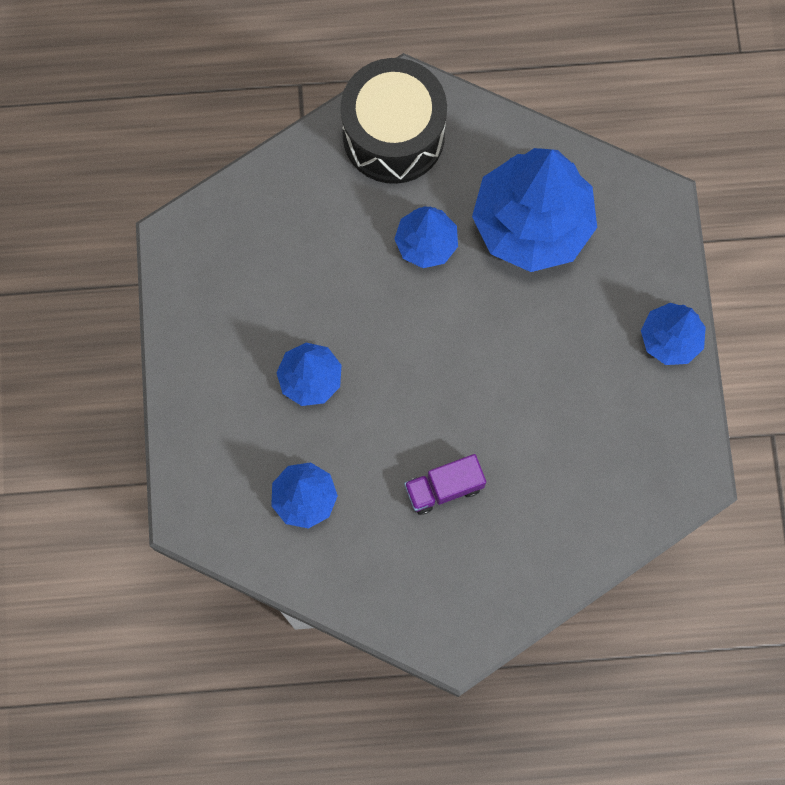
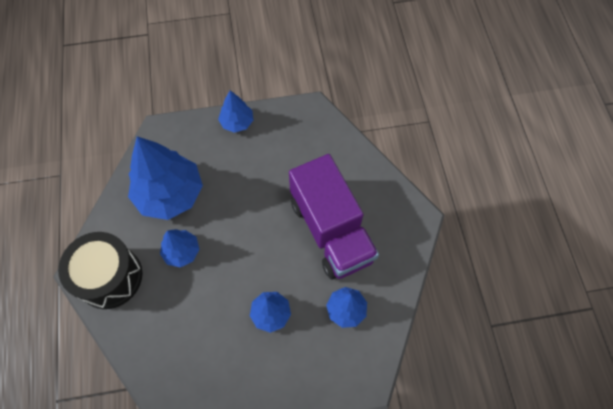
camera: 95 degrees left, 10 degrees down
purple truck [404,454,486,515] -> purple truck [289,154,379,280], size x2.43

